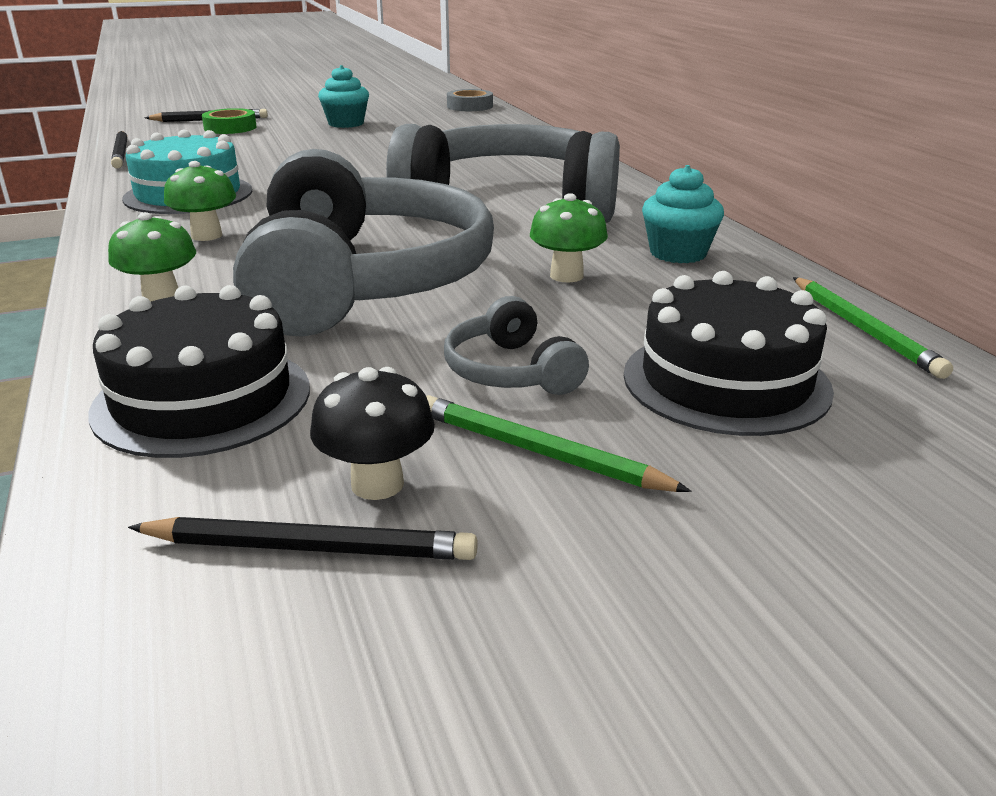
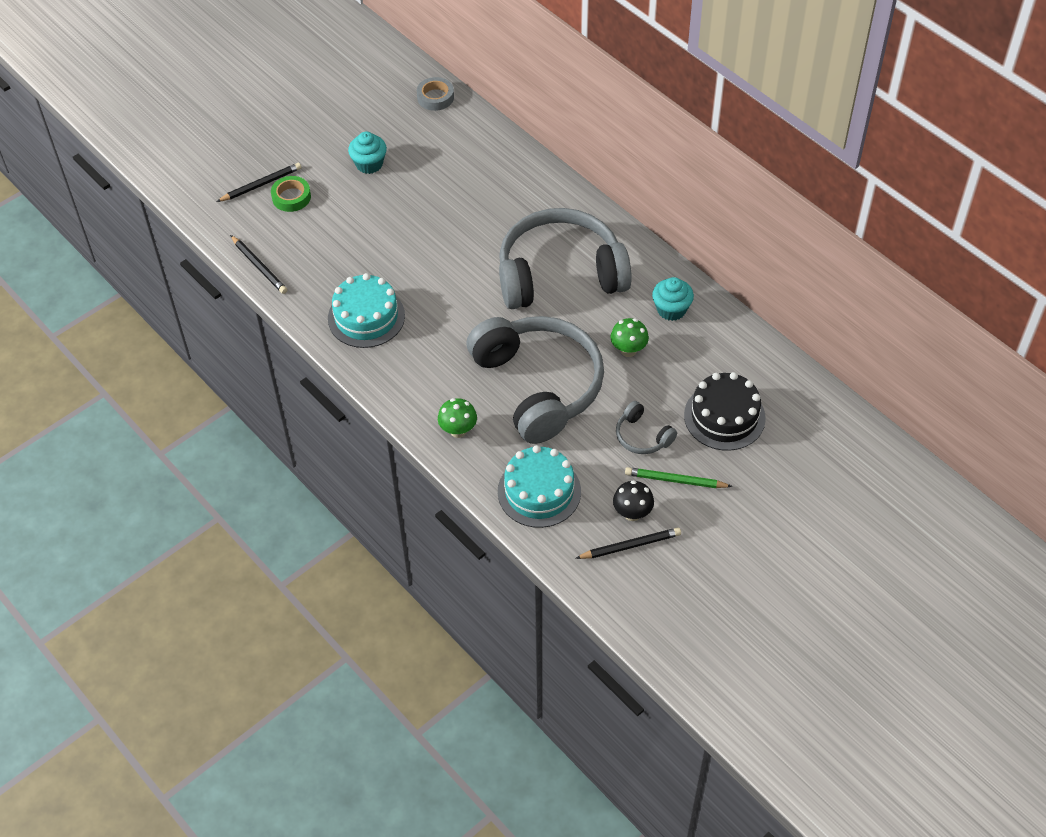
camera: 20 degrees left, 25 degrees up
black cake [88,285,310,458] -> turquoise cake [498,445,581,528]
green mushroom [164,161,236,241] -> none
green pencil [793,277,953,379] -> none

